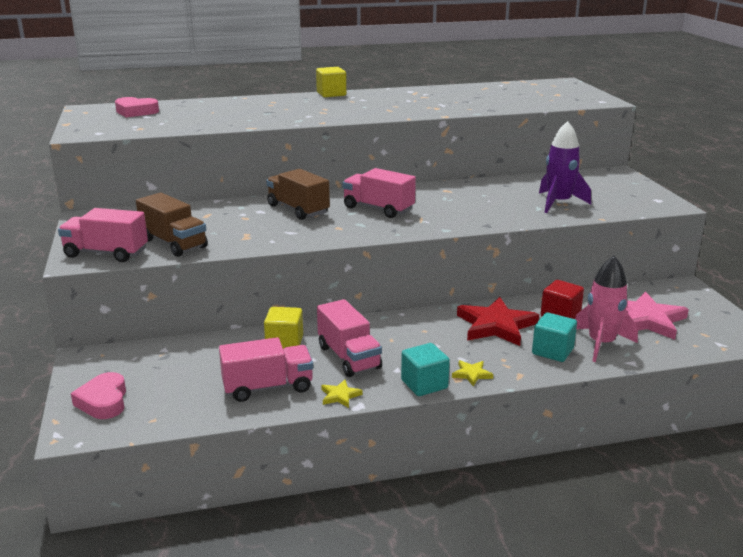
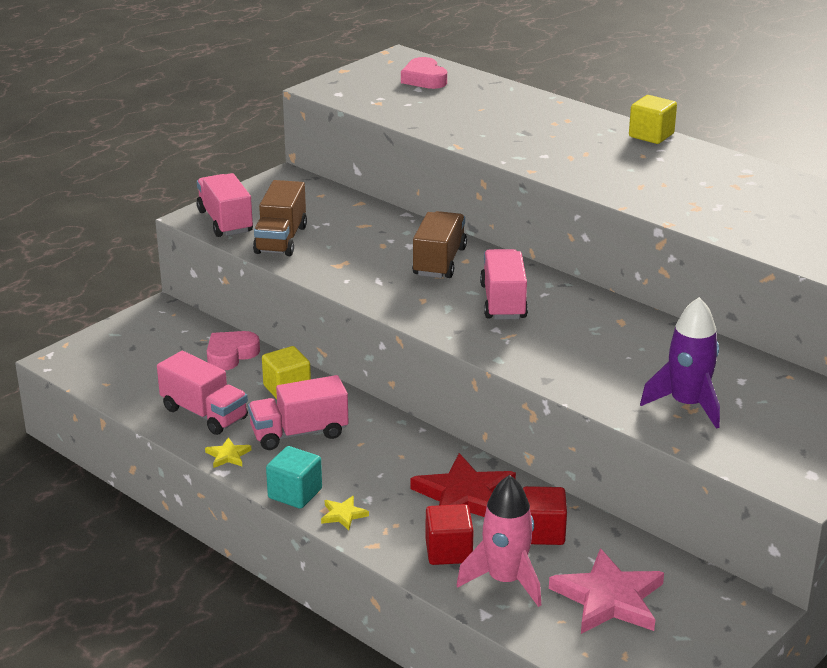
camera: 55 degrees right, 5 degrees up
pink heart [71,372,126,419] -> pink heart moved to [207,331,260,371]
pink truck [317,299,382,377] -> pink truck turned 45 degrees clockwise [248,375,349,450]
turquoise cube [532,312,577,362] -> red cube [426,504,474,565]

